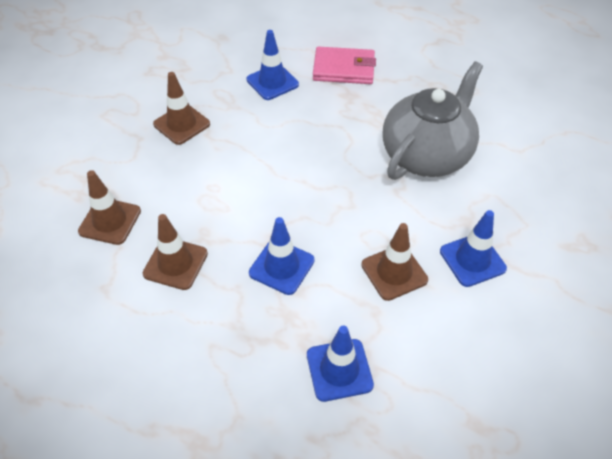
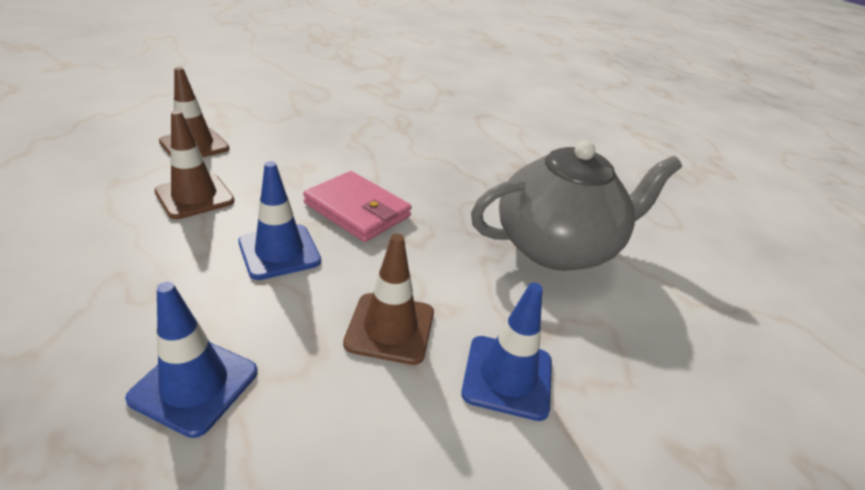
camera: 30 degrees right, 15 degrees down
brown traffic cone [153,72,210,145] -> none
blue traffic cone [246,30,299,100] -> none
pink wallet [313,47,376,84] -> pink wallet moved to [303,171,412,242]

